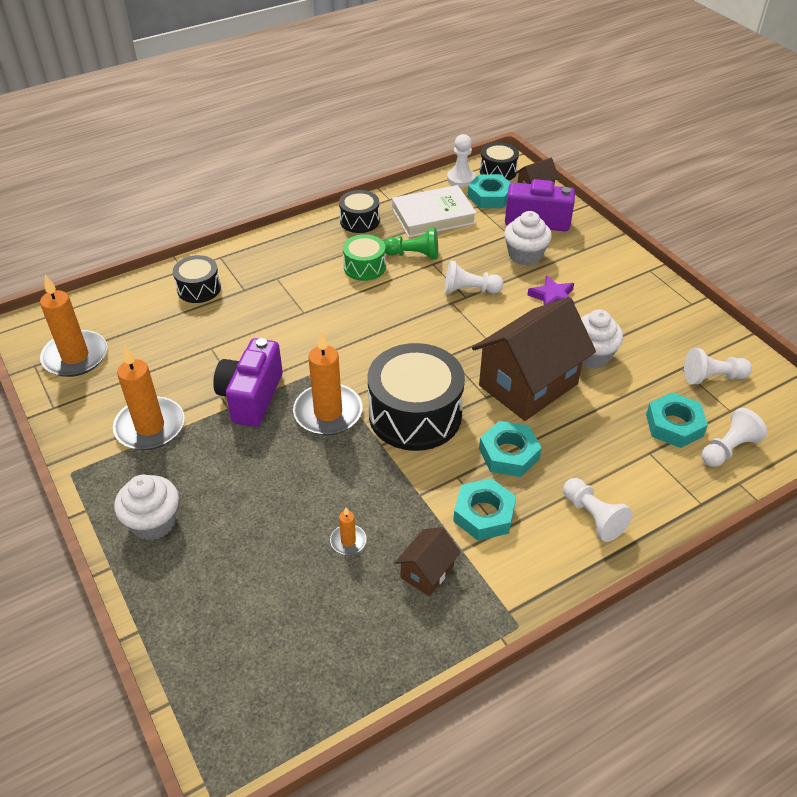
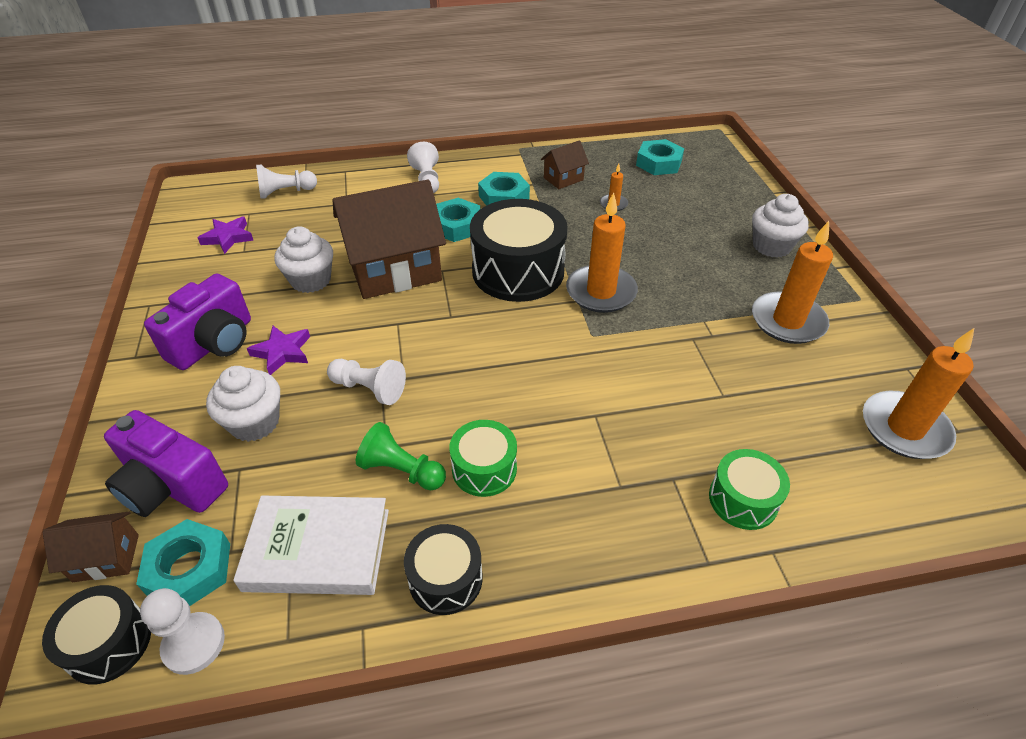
camera: 160 degrees left, 0 degrees up
black drum [173,255,221,303] -> green drum [709,449,790,530]
purple camera [213,338,283,427] -> purple camera moved to [144,274,251,370]
turquoise nut [646,392,708,448] -> turquoise nut moved to [636,139,684,175]
white pawn [684,348,752,384] -> purple star [198,217,254,254]

